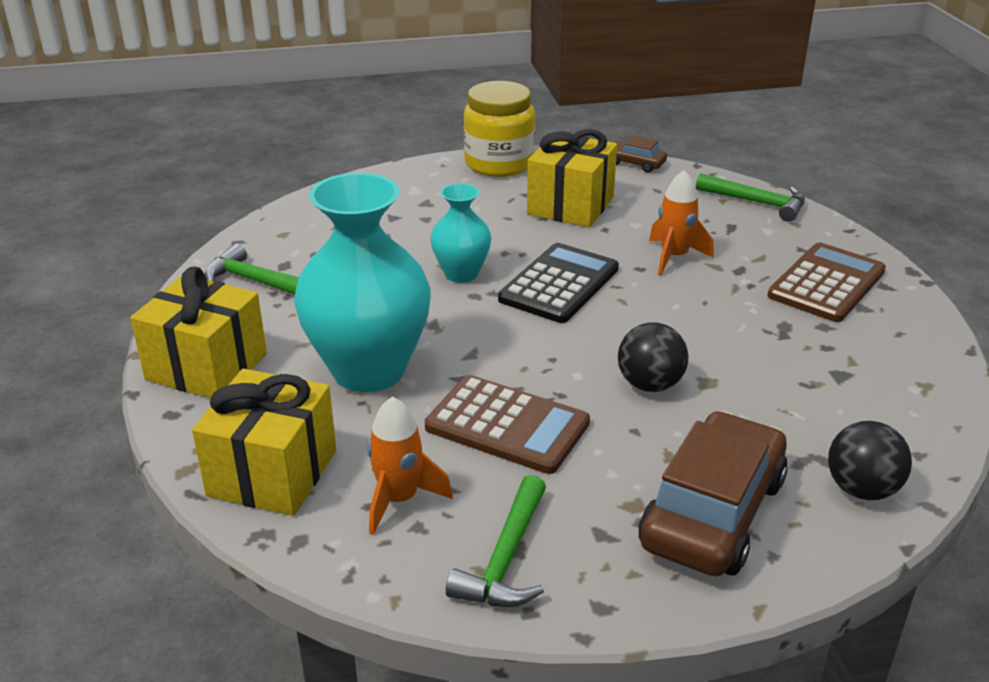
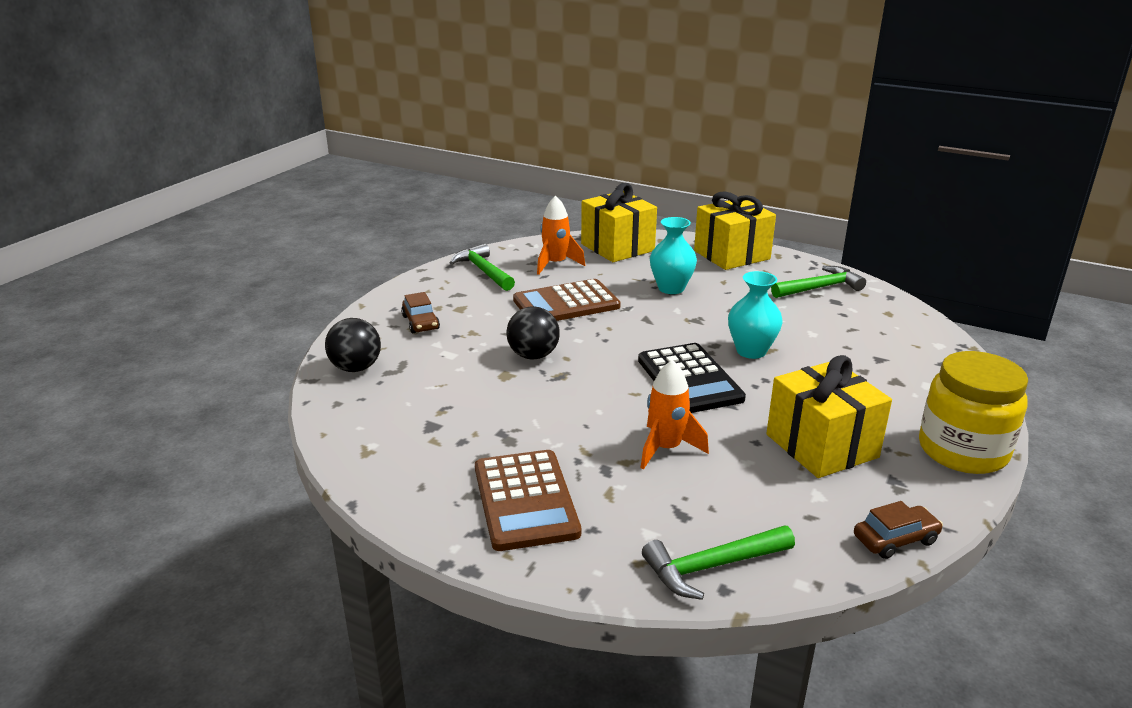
camera: 130 degrees right, 5 degrees down
turquoise vase [294,173,431,392] -> turquoise vase [650,217,697,294], size x0.53
brown car [639,411,788,576] -> brown car [401,292,440,333], size x0.46

